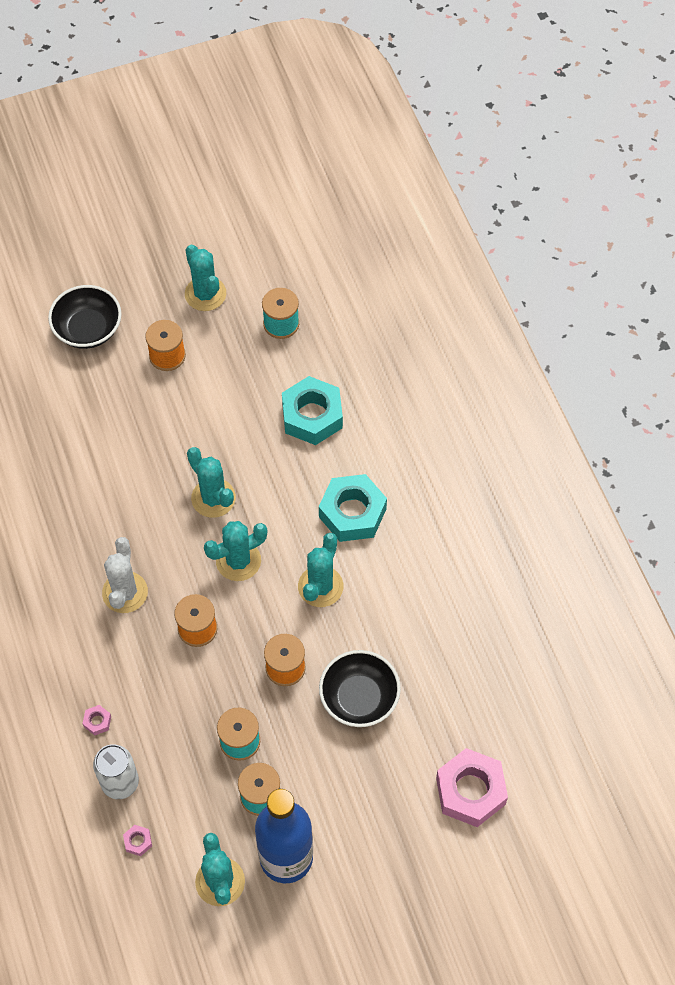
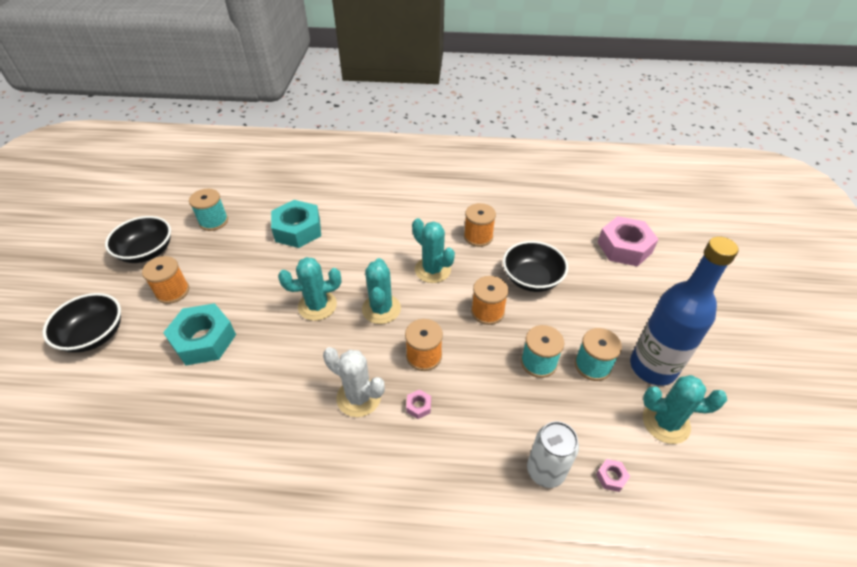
camera: 65 degrees left, 15 degrees down
pink nut [82,705,111,735] -> pink nut moved to [406,390,431,419]
turquoise cactus [185,245,226,311] -> black bowl [105,216,171,263]
turquoise nut [319,474,387,542] -> turquoise nut moved to [163,303,236,366]
none -> orange spool [464,203,496,247]

